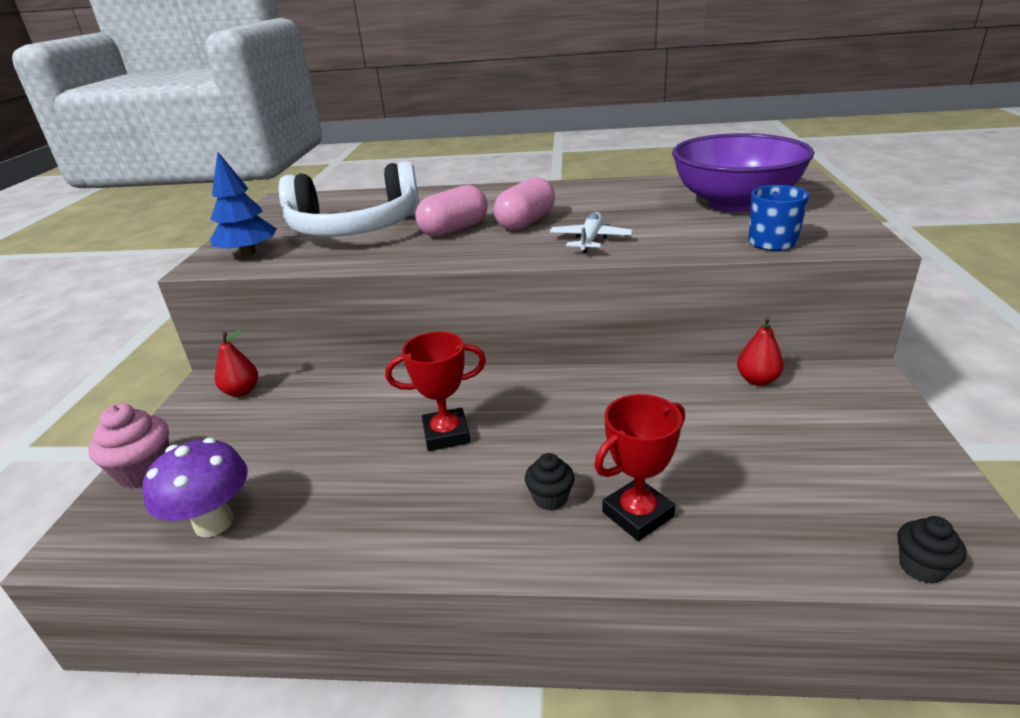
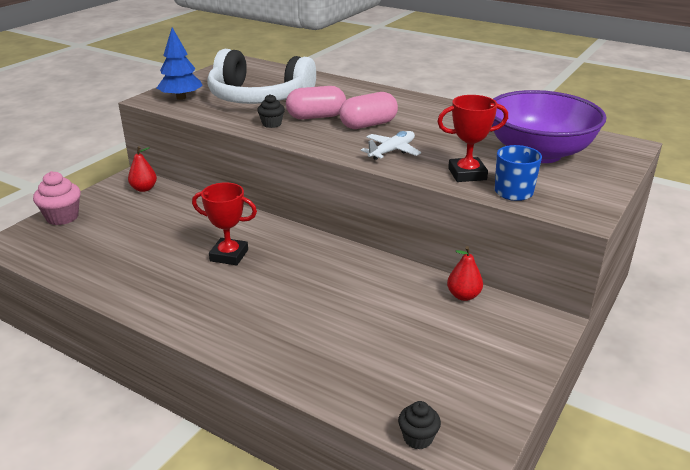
camera: 25 degrees right, 0 degrees up
purple mushroom [143,438,248,537] -> none
black cupcake [525,453,575,511] -> black cupcake moved to [257,94,285,128]
red trophy [594,394,685,541] -> red trophy moved to [437,95,508,182]

